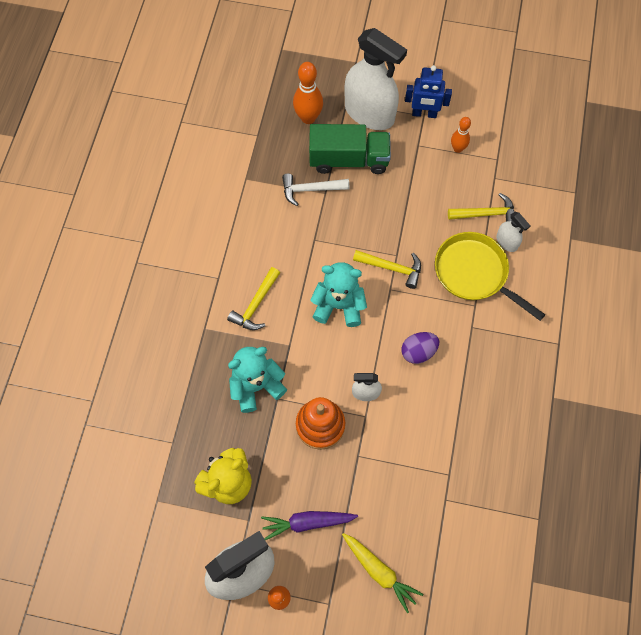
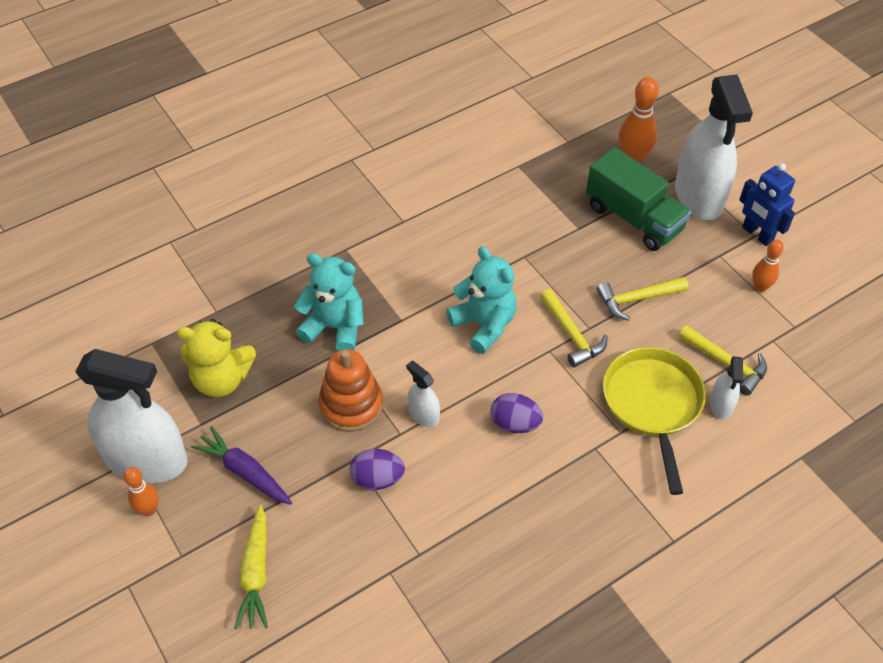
camera: 45 degrees right, 15 degrees down
yellow hammer [227,267,280,330] -> yellow hammer moved to [597,277,688,321]
white hammer [282,174,350,206] -> none
none -> purple egg [350,449,405,490]

